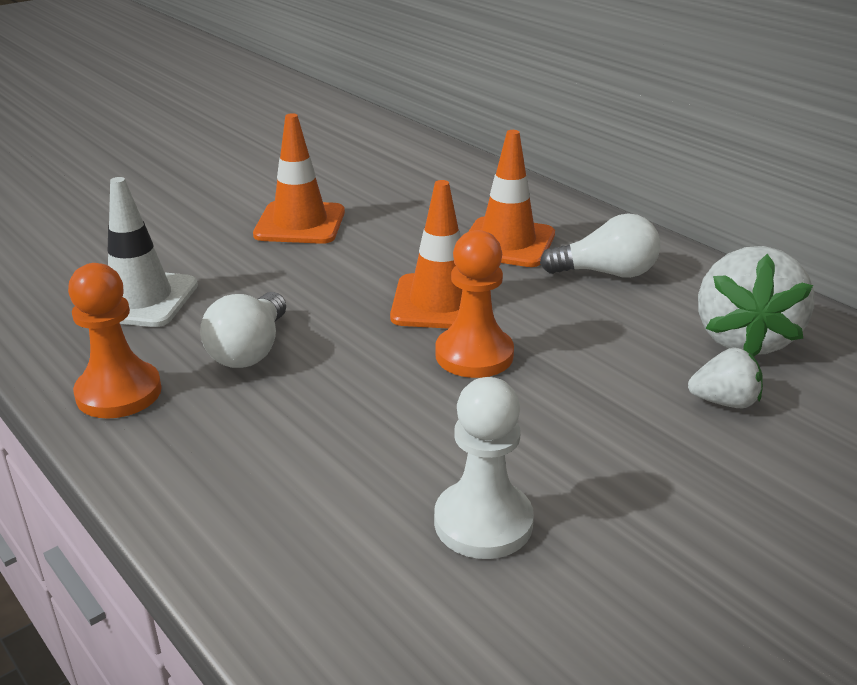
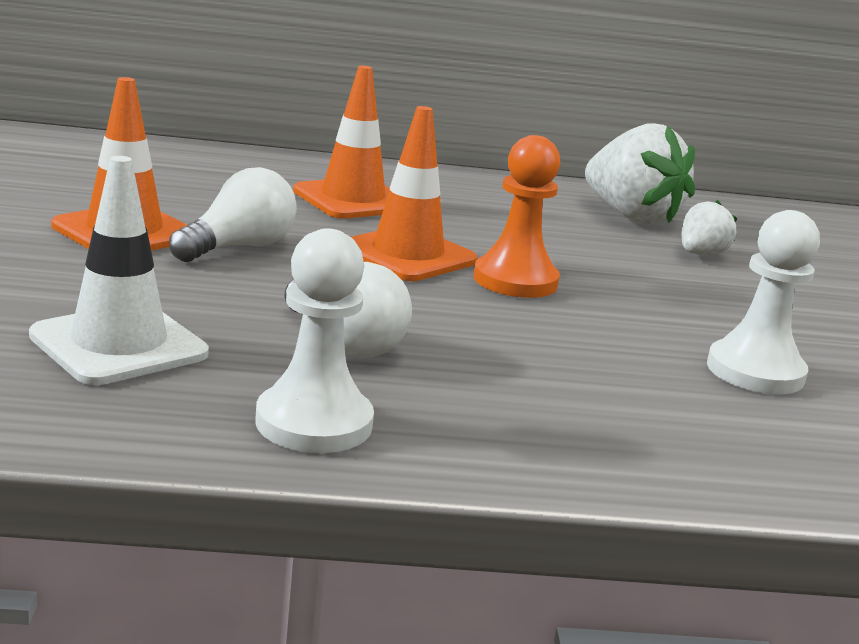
camera: 55 degrees left, 10 degrees down
orange pawn [68,263,162,419] -> white pawn [256,228,374,453]
white light bulb [540,213,661,278] -> white light bulb moved to [169,167,297,262]

